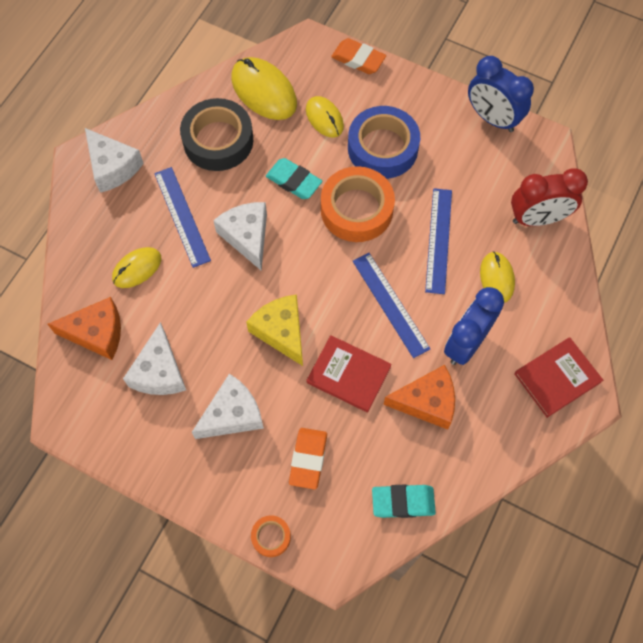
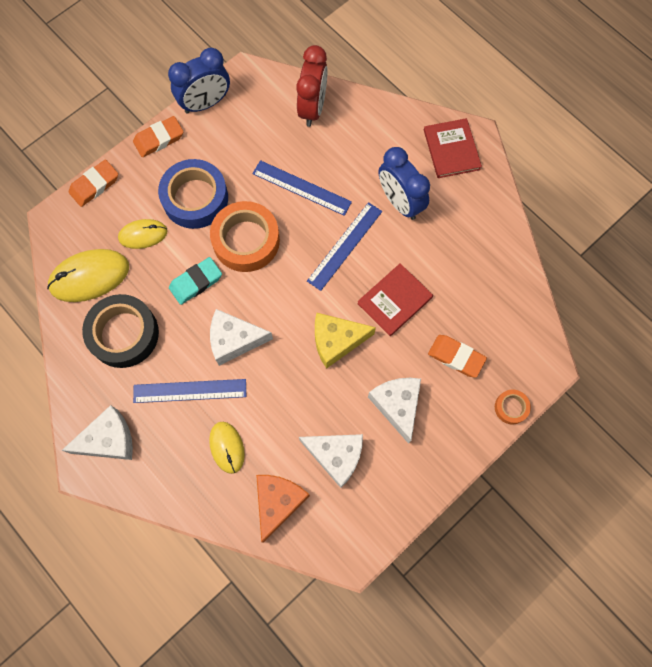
camera: 70 degrees left, 5 degrees up
blue ruler [353,253,430,358] -> blue ruler turned 45 degrees counterclockwise [307,202,382,291]
turquoise eraser [372,484,436,518] -> none
orange cheese [383,365,455,430] -> none
yellow mouse [480,251,515,303] -> none
none -> orange eraser [133,116,183,157]

